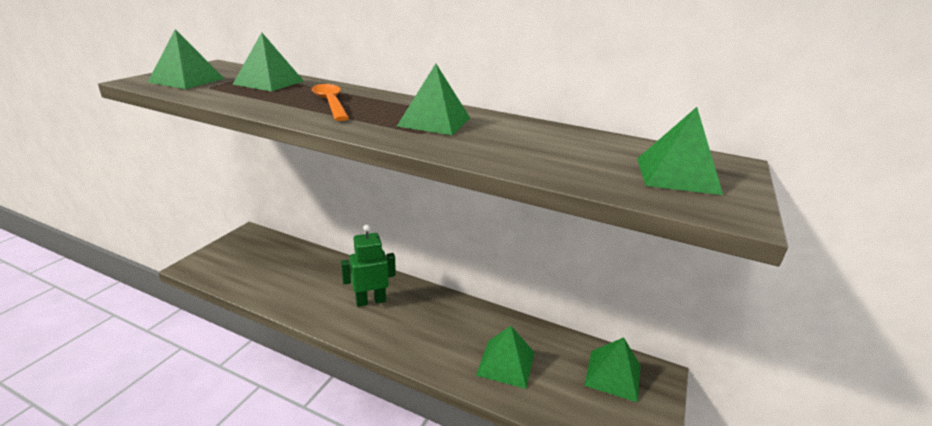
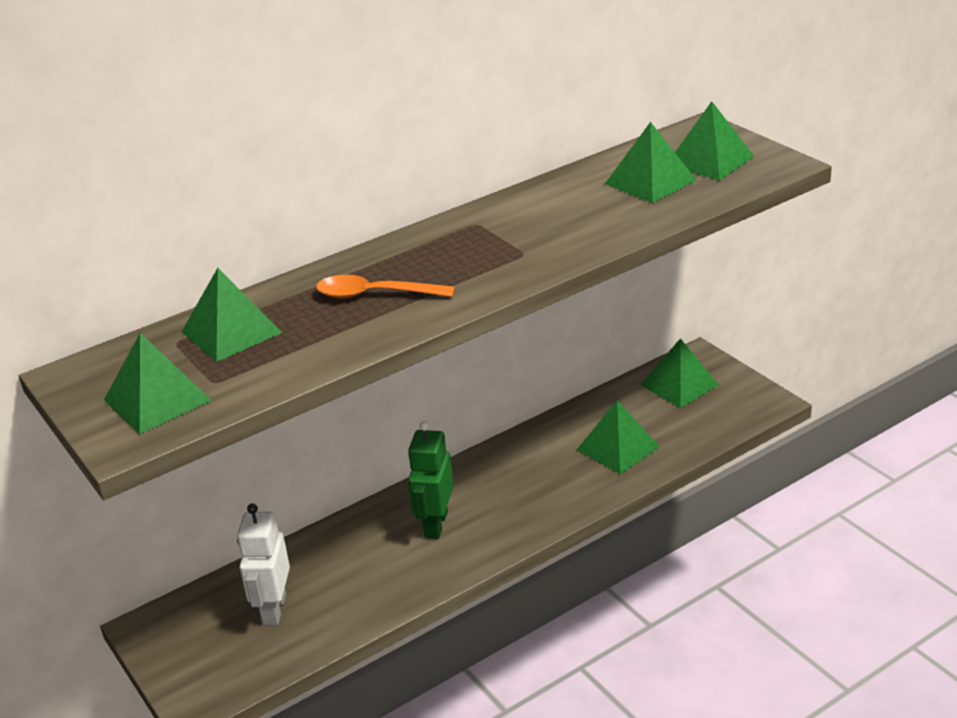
camera: 55 degrees left, 5 degrees up
green pyramid [397,64,470,135] -> green pyramid moved to [605,122,696,203]
none -> white robot [237,503,290,625]

